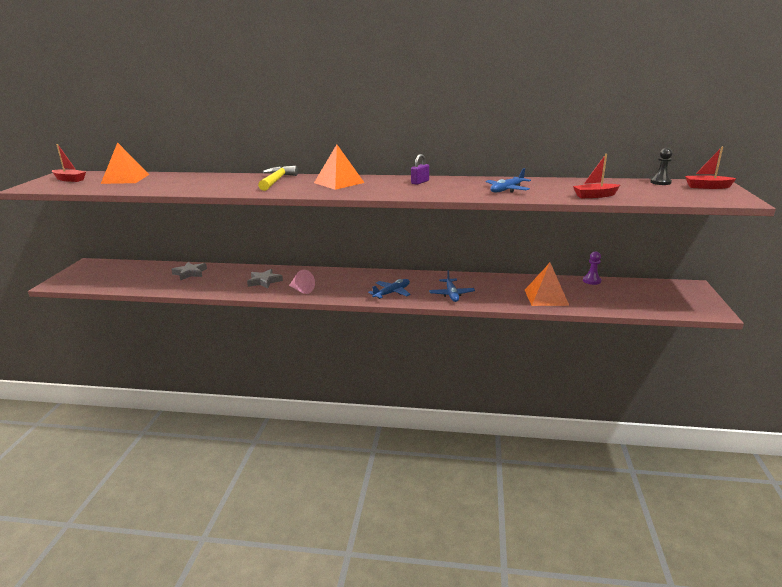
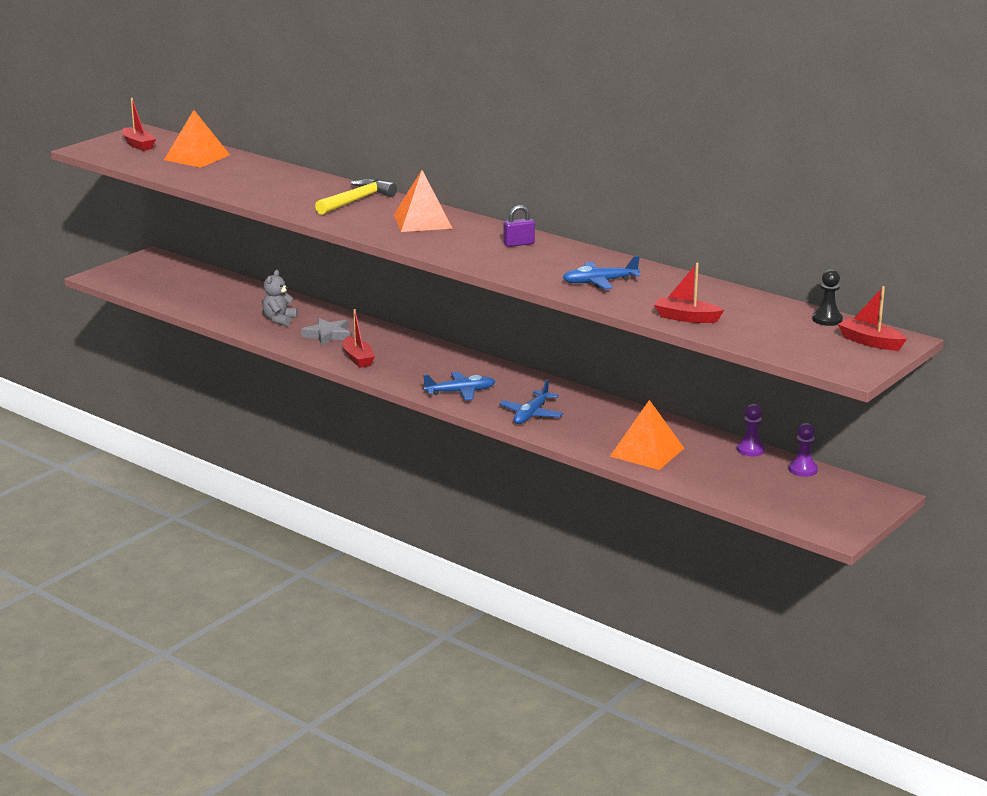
camera: 30 degrees right, 0 degrees up
grey star [171,262,207,281] -> none
pink cone [289,270,315,294] -> red boat [343,309,375,368]
none -> grey teddy bear [263,270,298,326]
none -> purple pawn [789,423,818,477]

